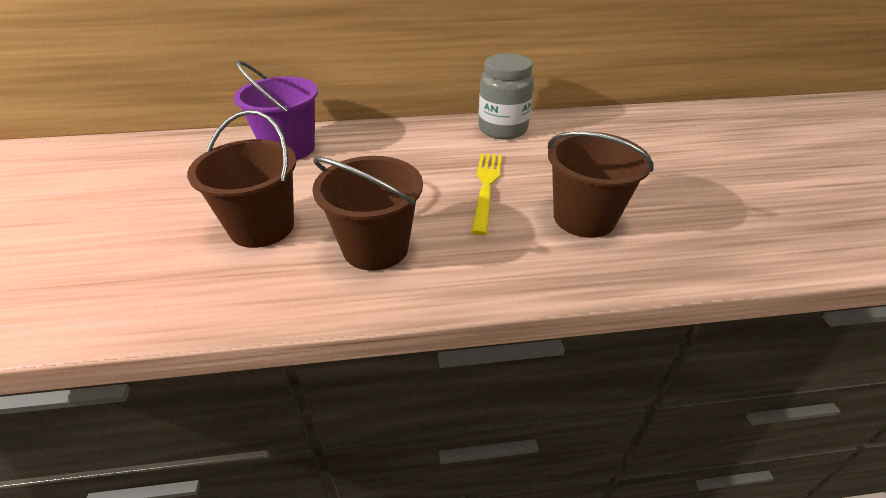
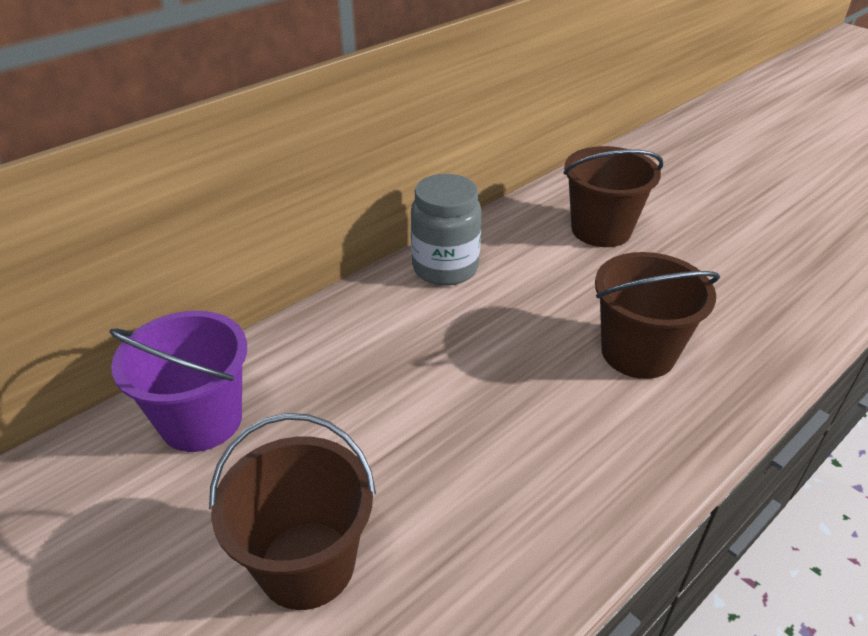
camera: 35 degrees left, 0 degrees up
brown bucket [312,156,423,271] -> brown bucket moved to [563,146,663,247]
yellow fork [471,153,502,235] -> none

